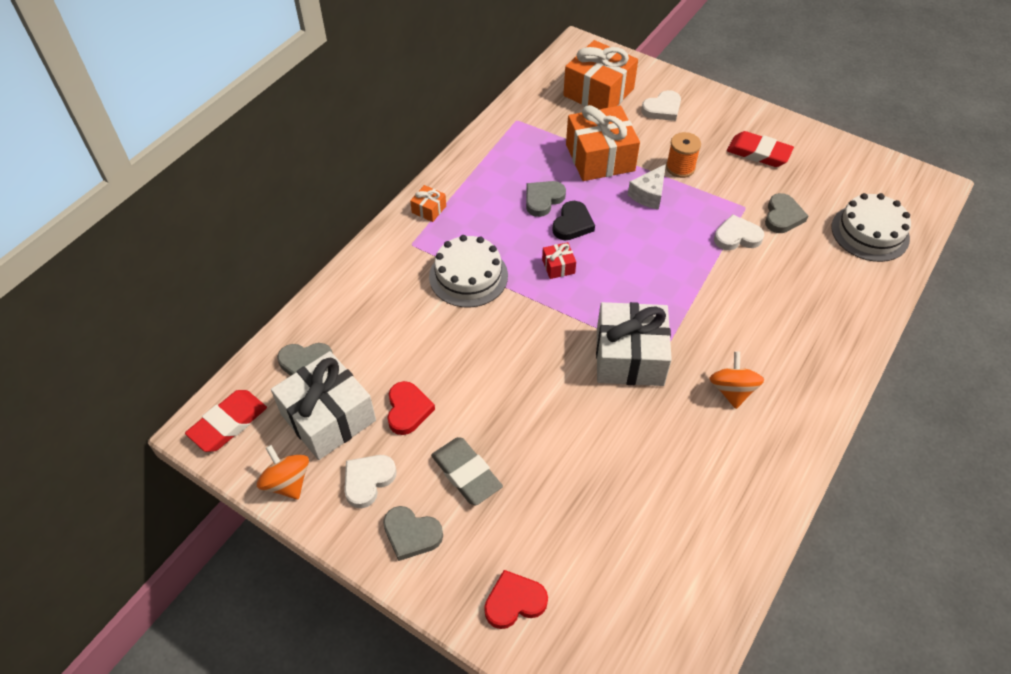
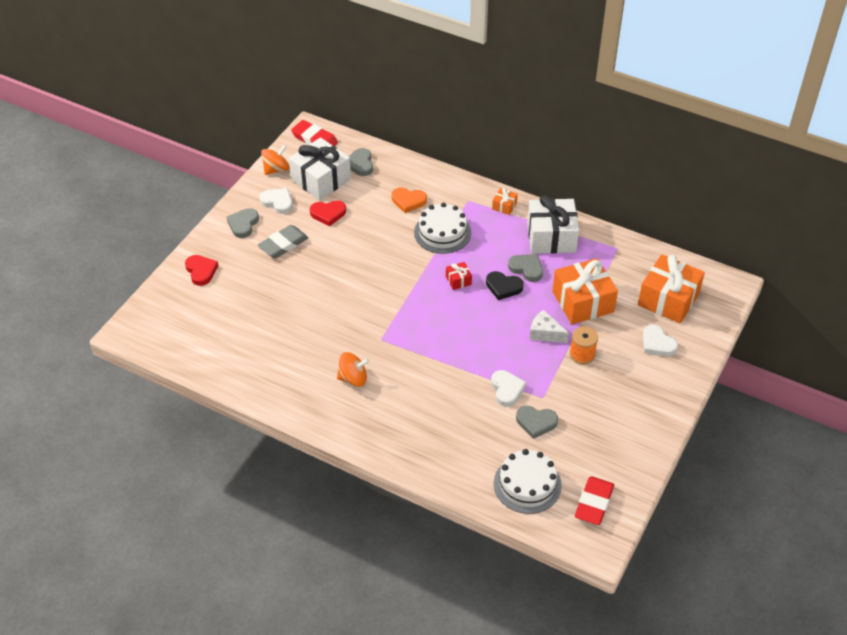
camera: 85 degrees right, 5 degrees down
white gift [596,302,672,386] -> white gift moved to [527,195,579,254]
red eraser [727,131,794,167] -> red eraser moved to [575,476,614,525]
none -> orange heart [392,188,427,213]

